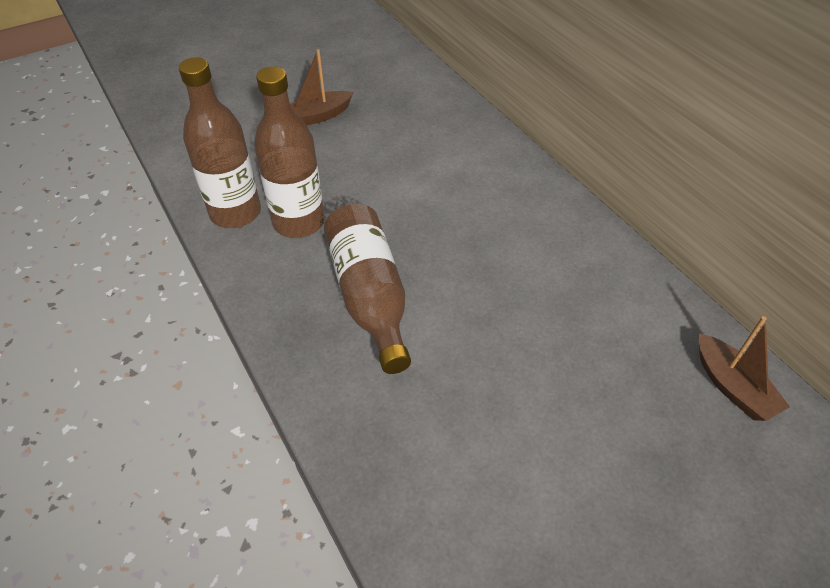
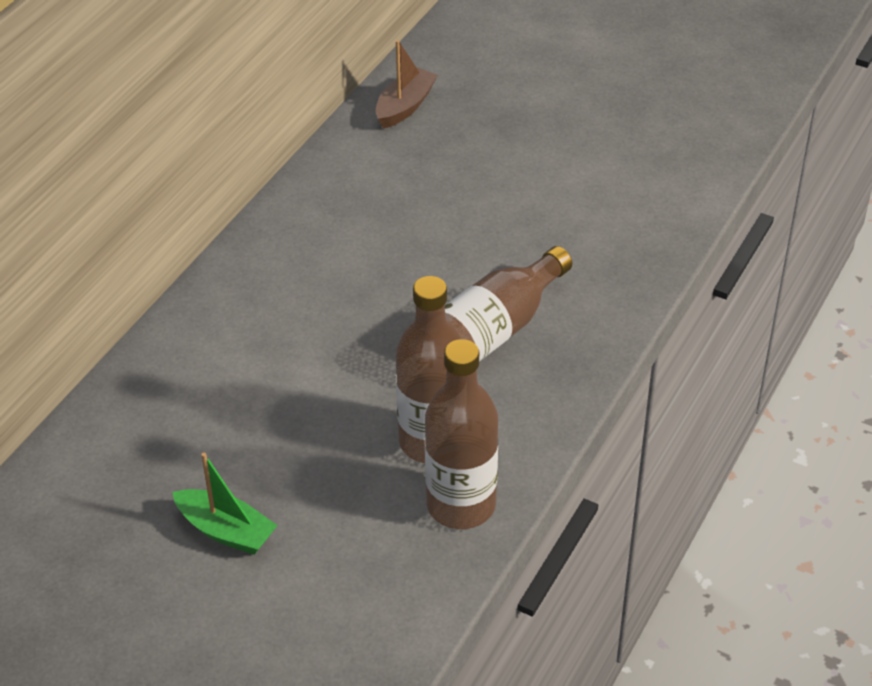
camera: 120 degrees left, 5 degrees down
brown boat [290,49,353,125] -> green boat [172,453,278,555]

